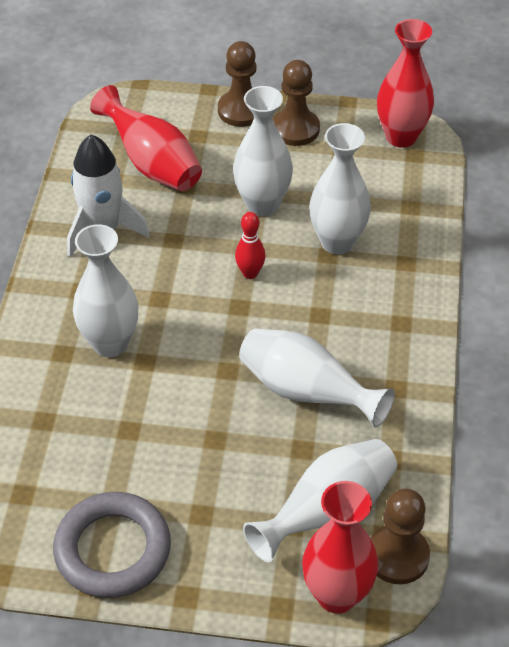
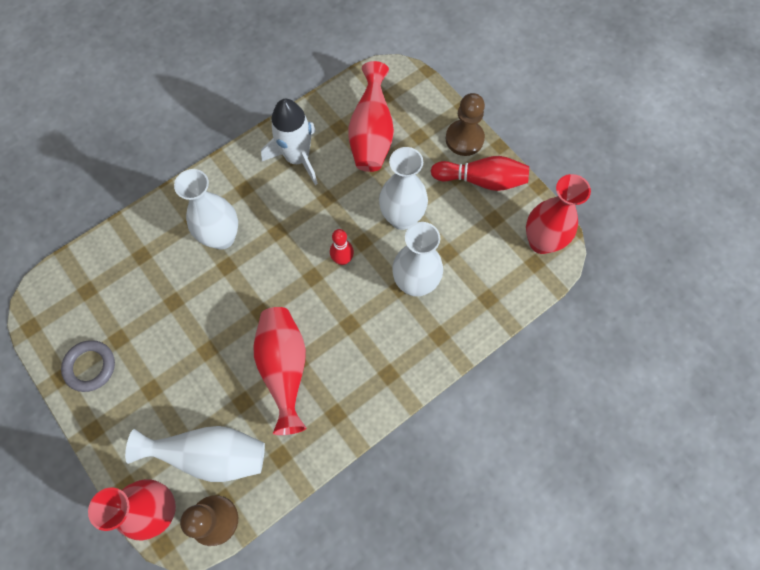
camera: 45 degrees right, 20 degrees up
grey ring [53,492,171,598] -> grey ring [61,340,115,392], size x0.64
white vase [239,329,395,428] -> red vase [254,307,306,435]
brown pawn [273,60,320,146] -> red bowling pin [431,156,529,191]

